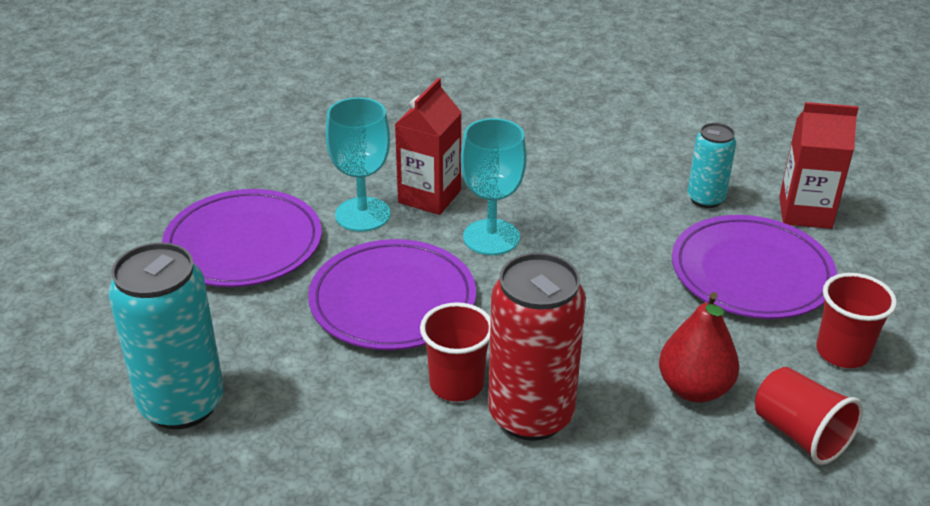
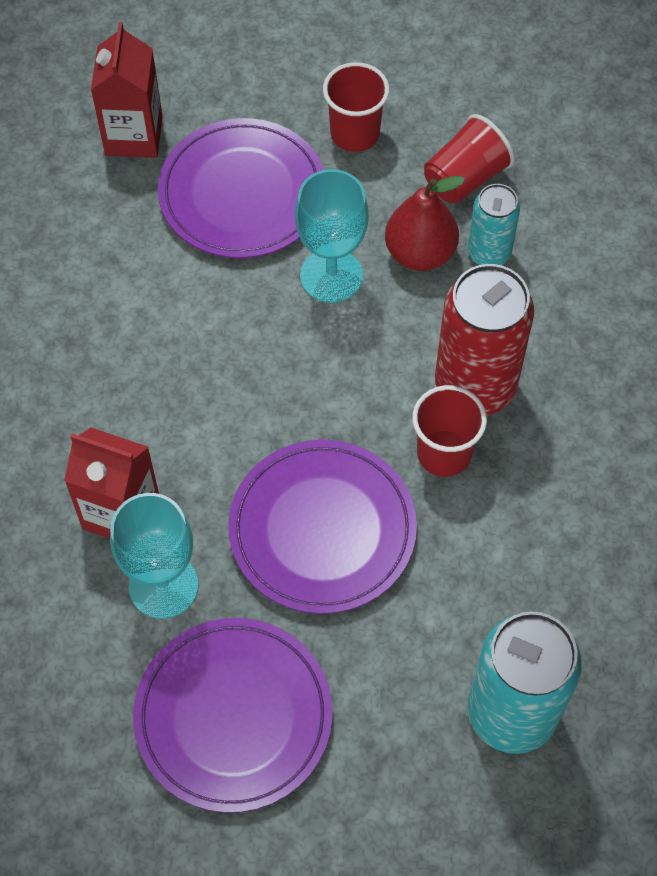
camera: 95 degrees left, 25 degrees up
turquoise goblet [461,118,527,255] -> turquoise goblet moved to [295,169,369,303]
turquoise can [687,123,736,208] -> turquoise can moved to [468,184,520,265]

